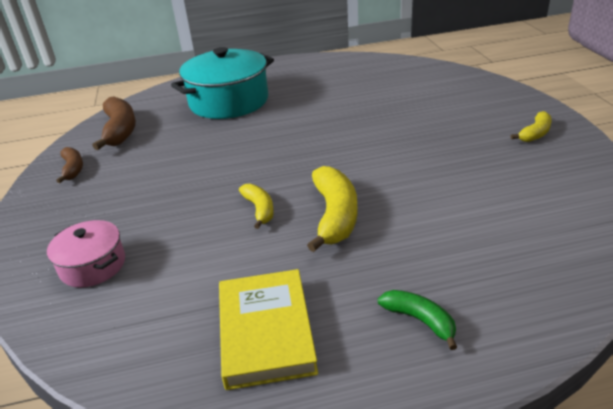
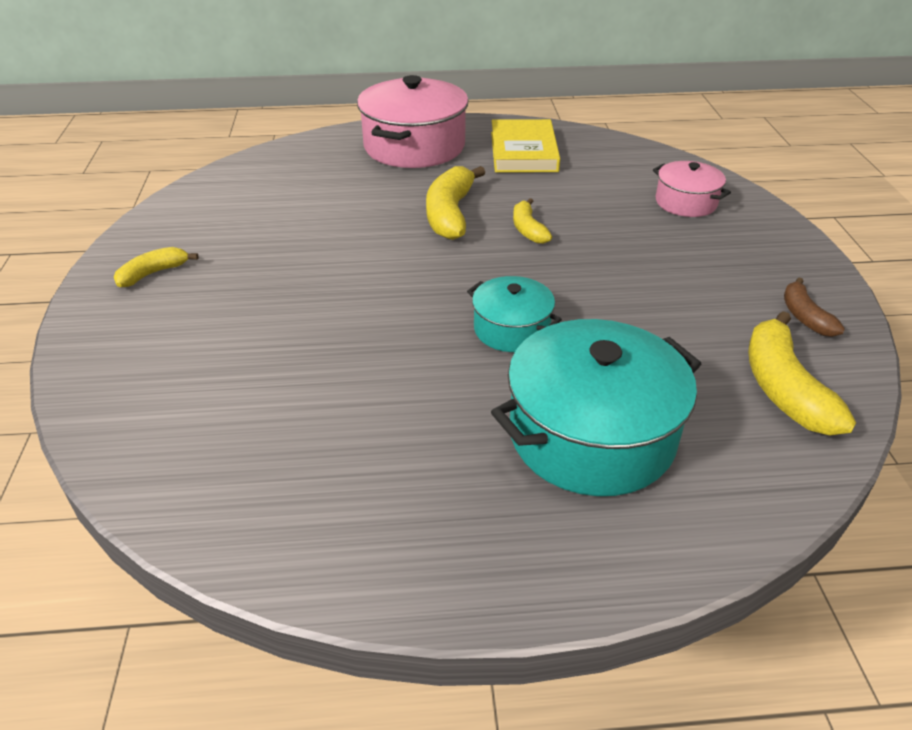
camera: 175 degrees left, 5 degrees up
brown banana [92,96,136,150] -> yellow banana [748,311,856,435]
green banana [378,290,457,350] -> pink pot [357,75,469,168]
none -> turquoise pot [467,276,562,352]

